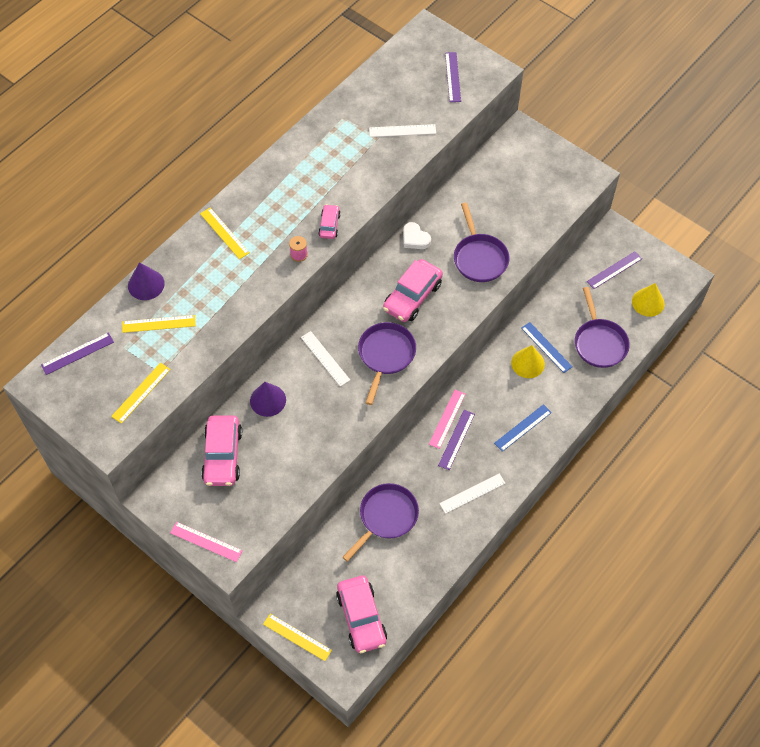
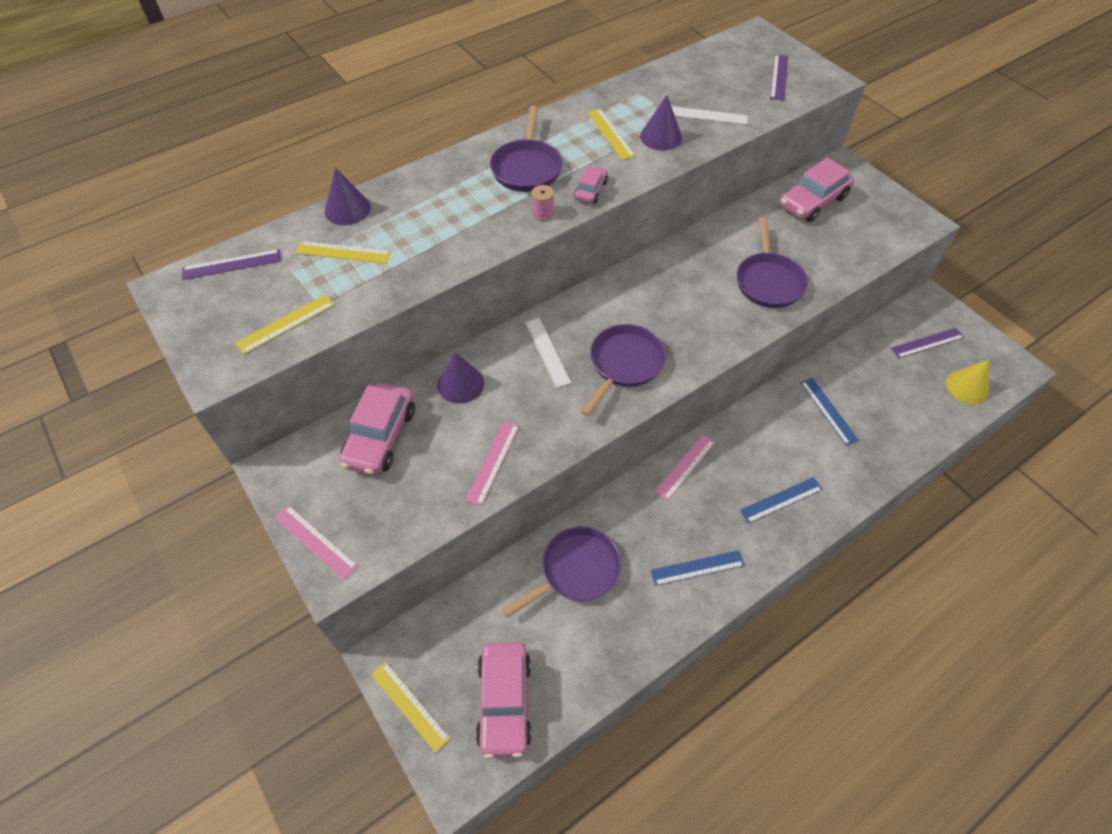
camera: 15 degrees right, 5 degrees down
yellow ruler [200,208,250,259] -> yellow ruler moved to [587,109,635,160]
pink car [383,259,443,322] -> pink car moved to [780,158,854,222]
white heart [403,222,431,249] -> none
purple ruler [438,410,475,470] -> none
white ruler [439,474,506,514] -> blue ruler [650,550,745,586]
yellow cone [511,345,545,378] -> none
purple pan [575,287,630,368] -> purple pan moved to [490,106,562,192]
none -> pink ruler [465,421,519,506]
none -> purple cone [640,95,682,150]

